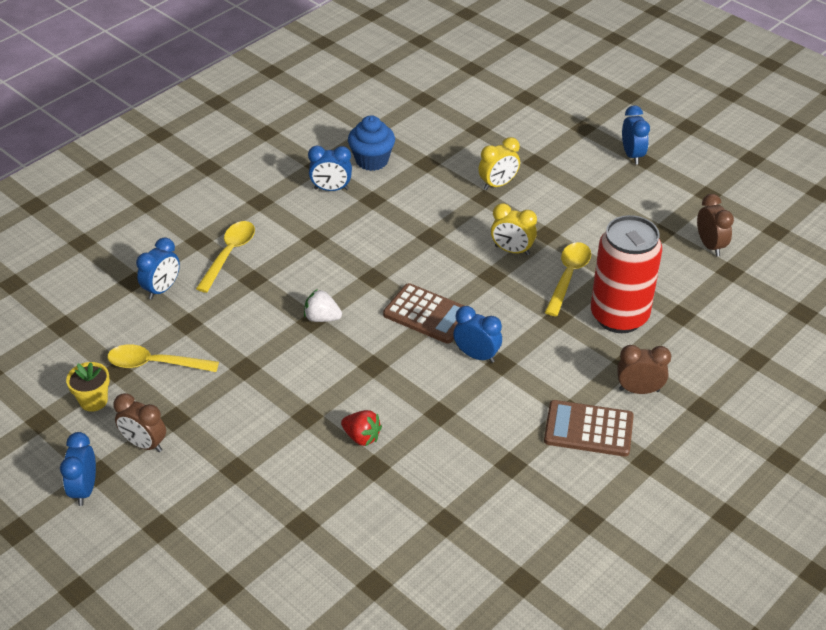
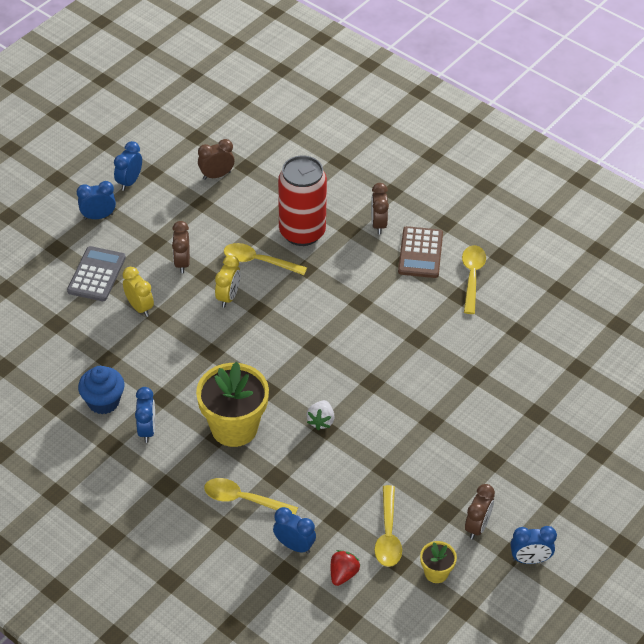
camera: 95 degrees left, 5 degrees up
red strawberry [341,410,382,446] -> red strawberry moved to [331,550,360,586]
brown calculator [383,283,465,344] -> none
blue clock [453,306,502,363] -> blue clock moved to [114,141,142,191]
none -> grey calculator [67,246,126,301]
none -> brown clock [172,221,190,273]
none -> yellow flower pot [196,362,269,447]
none -> yellow spoon [462,245,486,314]

